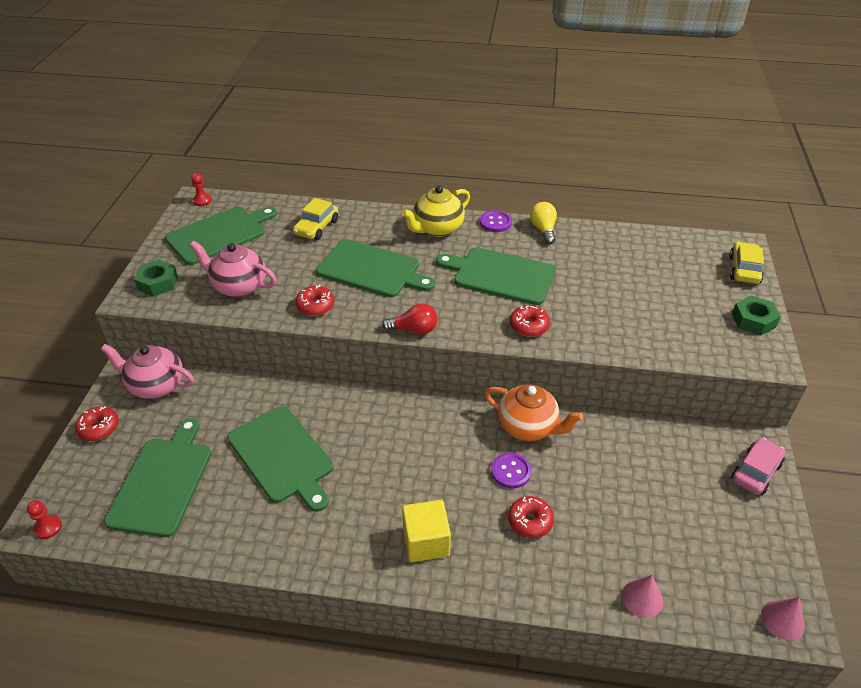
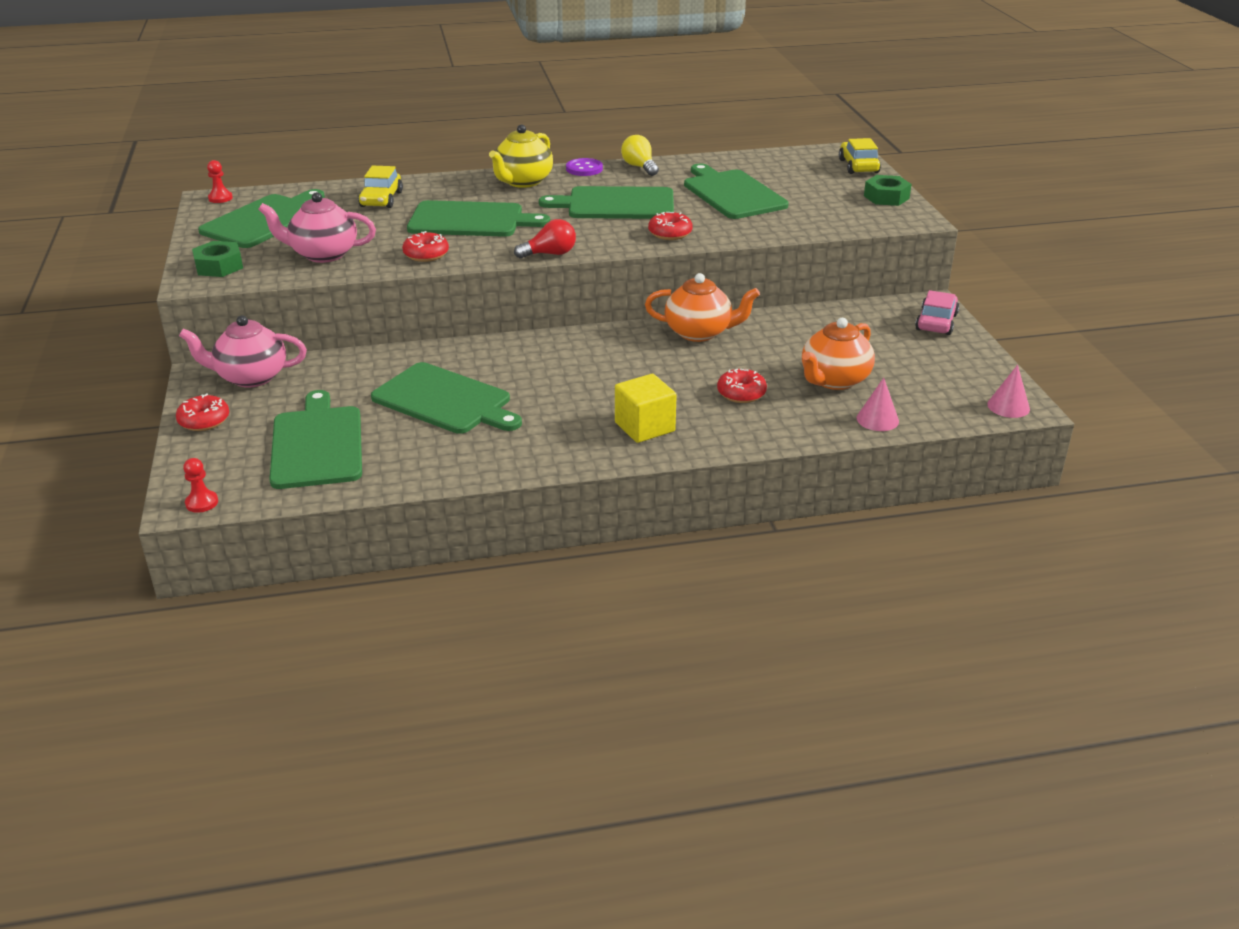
camera: 20 degrees left, 10 degrees down
purple button [491,453,532,488] -> none
none -> green cutting board [684,164,789,219]
none -> orange teapot [802,318,875,390]

